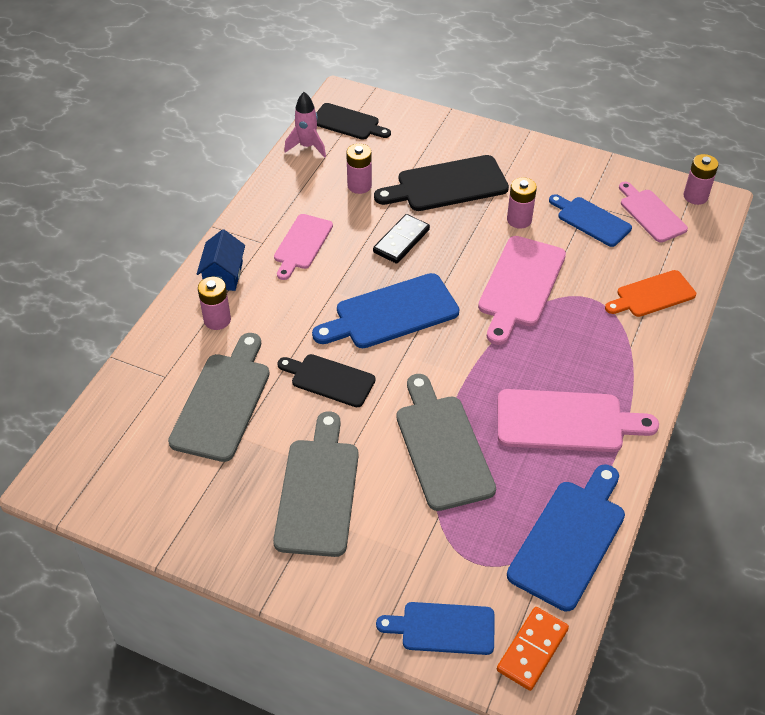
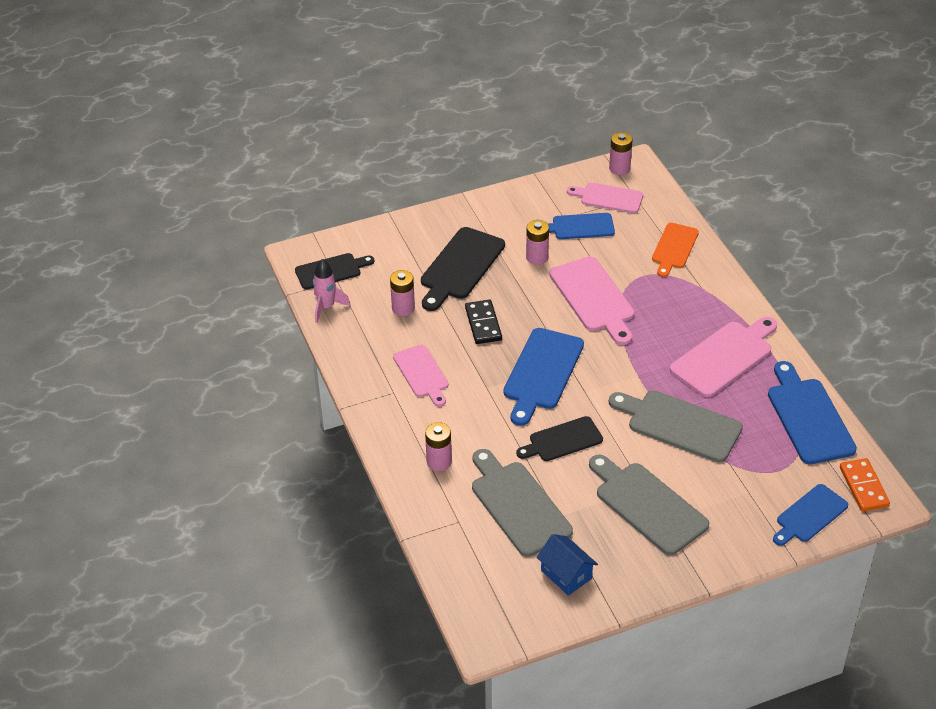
camera: 45 degrees left, 5 degrees down
blue house [197,229,245,291] -> blue house moved to [536,534,598,596]

